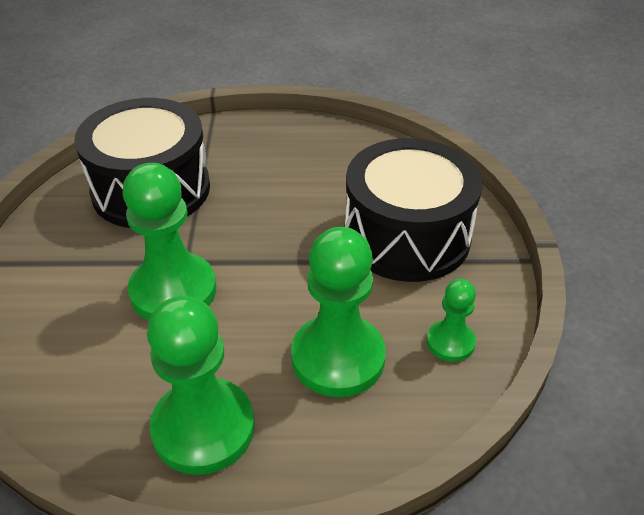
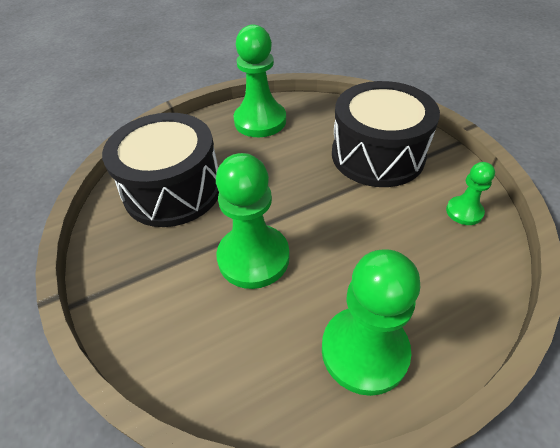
camera: 25 degrees left, 5 degrees up
green pawn [291,227,386,397] -> green pawn moved to [233,24,286,137]

